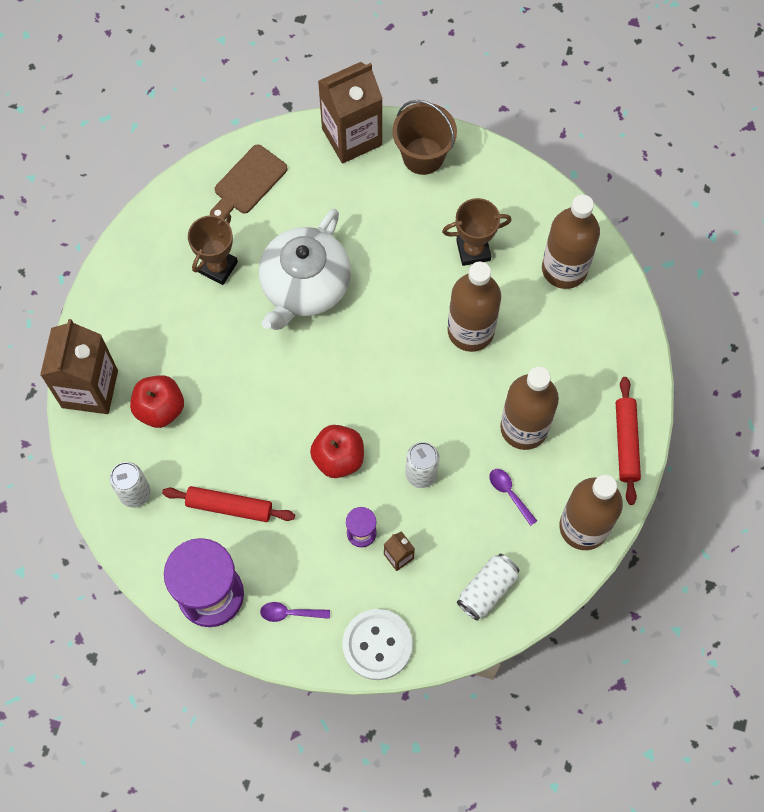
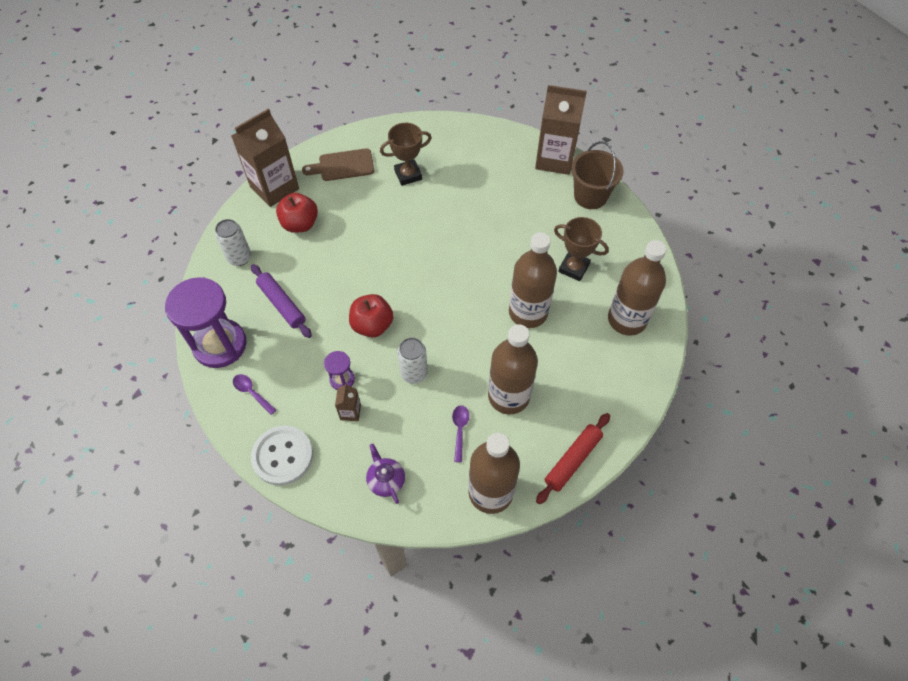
camera: 40 degrees right, 10 degrees down
red rolling pin [162,486,295,522] -> purple rolling pin [251,264,312,338]
brown cutting board [210,145,287,217] -> brown cutting board moved to [302,148,374,181]
white teapot [259,209,351,330] -> none
white can [457,554,520,621] -> purple teapot [366,444,405,504]

